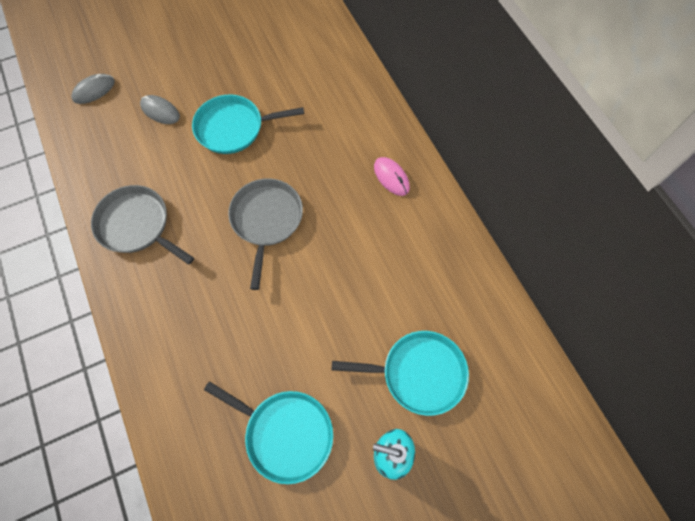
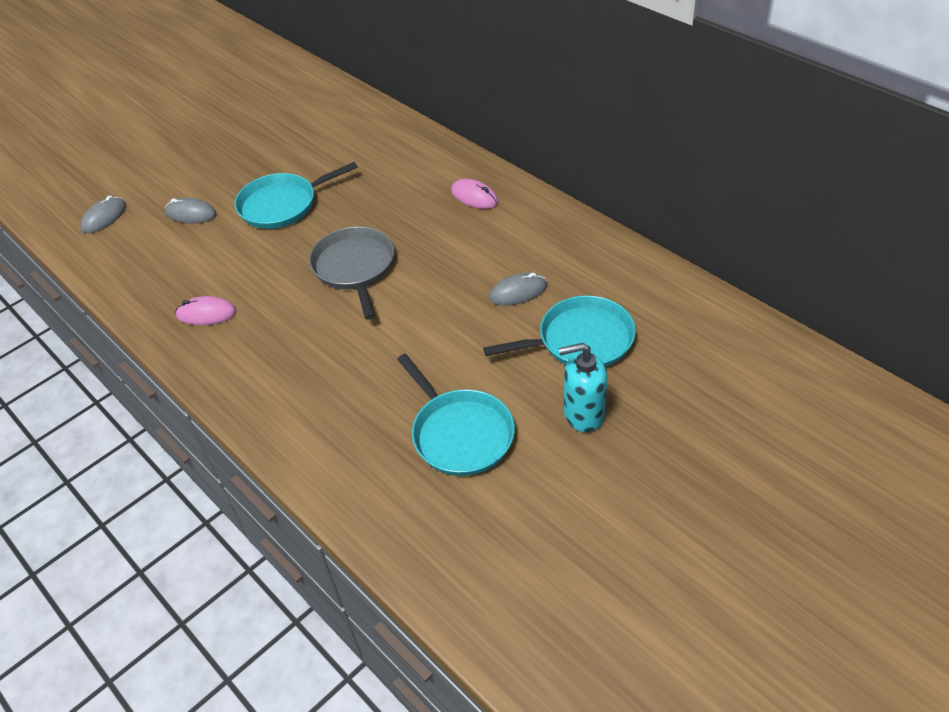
camera: 15 degrees left, 20 degrees down
grey pan [91,185,194,265] -> pink mouse [175,296,236,325]
turquoise pan [204,381,333,484] -> turquoise pan turned 45 degrees clockwise [397,354,515,476]
none -> grey mouse [489,273,547,306]

